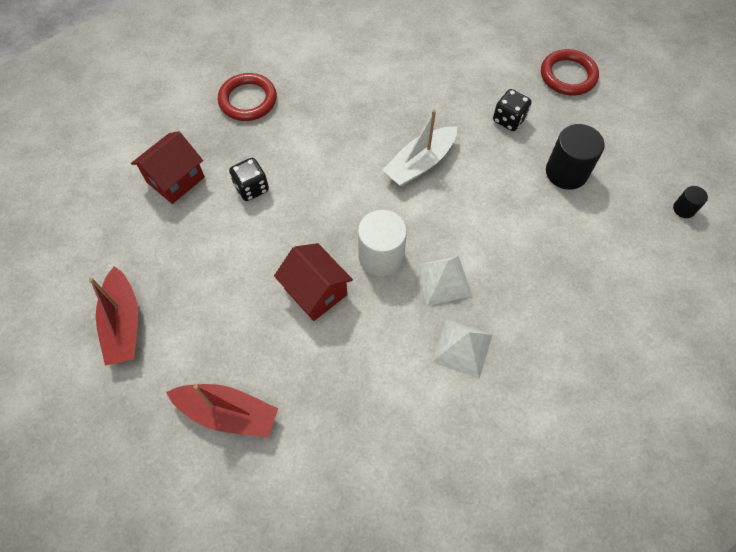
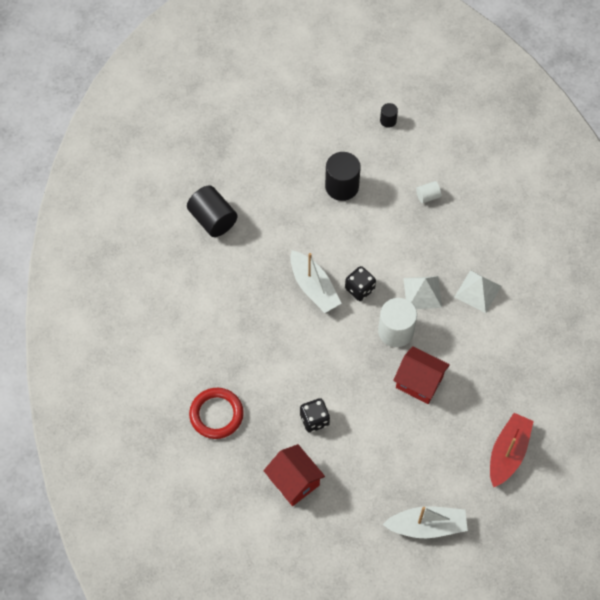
camera: 80 degrees left, 0 degrees up
red boat [89,266,138,366] -> white boat [382,506,468,538]
red house [274,243,353,321] -> red house turned 60 degrees clockwise [393,346,450,404]
black dice [493,89,532,131] -> black dice moved to [345,266,376,301]
red ring [541,49,599,96] -> none
none -> black cylinder [187,185,238,237]
none -> white cylinder [416,181,441,203]

